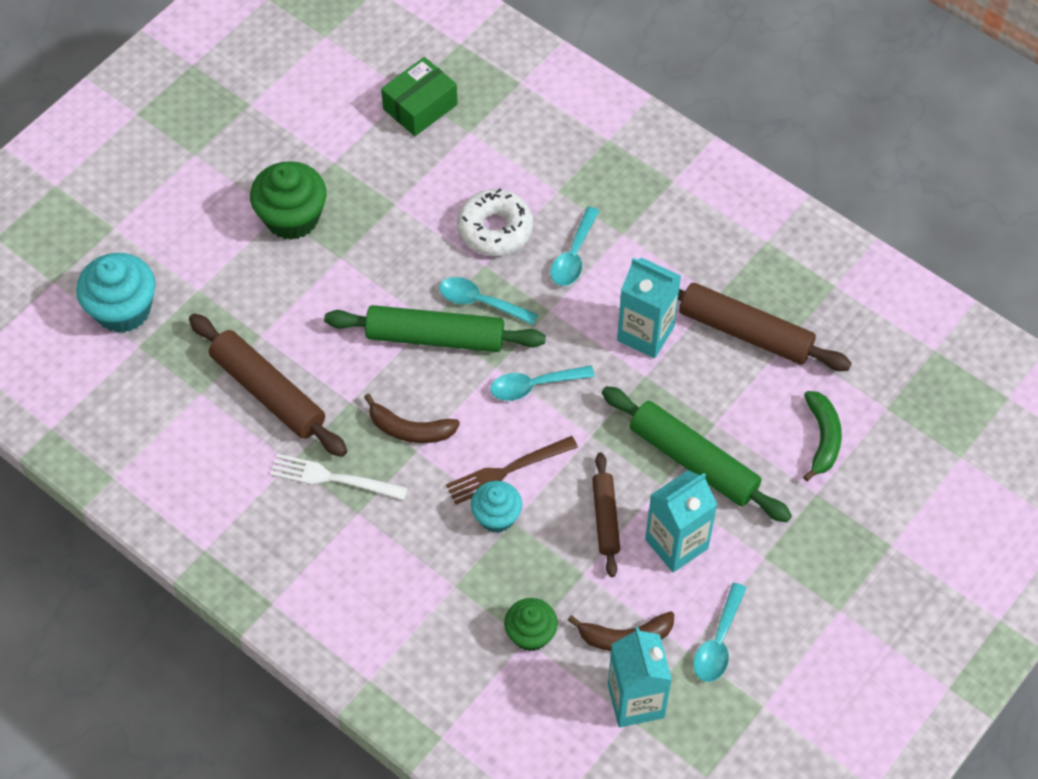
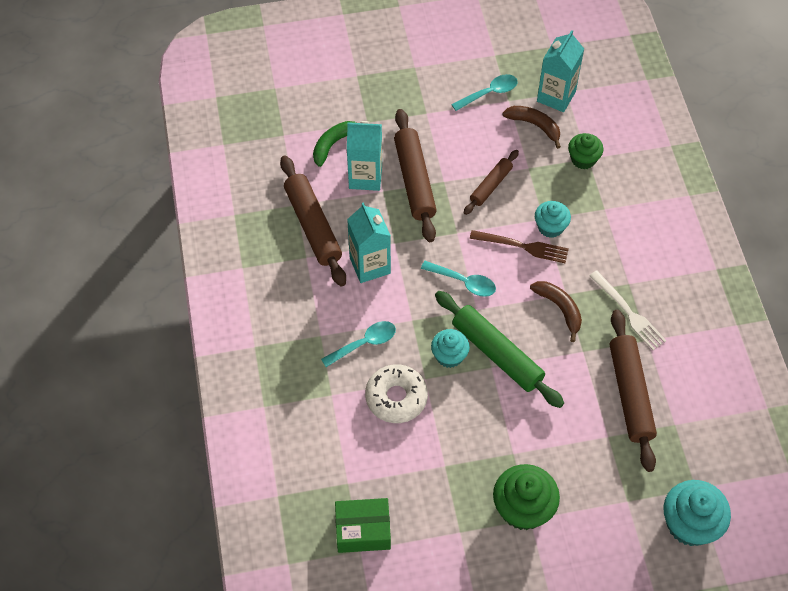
camera: 140 degrees left, 0 degrees up
turquoise spoon [439,277,538,325] -> turquoise cupcake [431,329,470,368]
green rolling pin [602,386,792,522] -> brown rolling pin [394,109,437,242]
turquoise carton [645,470,718,573] -> turquoise carton moved to [347,121,382,191]

